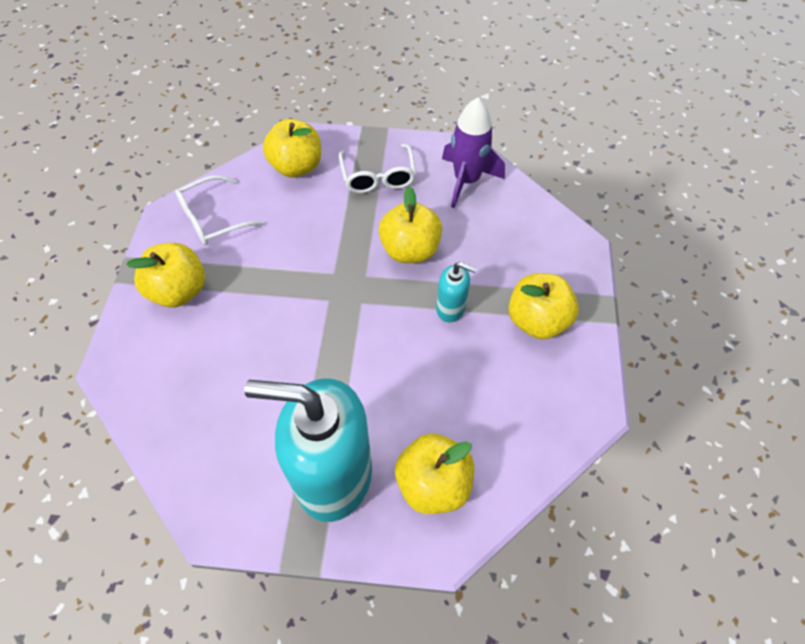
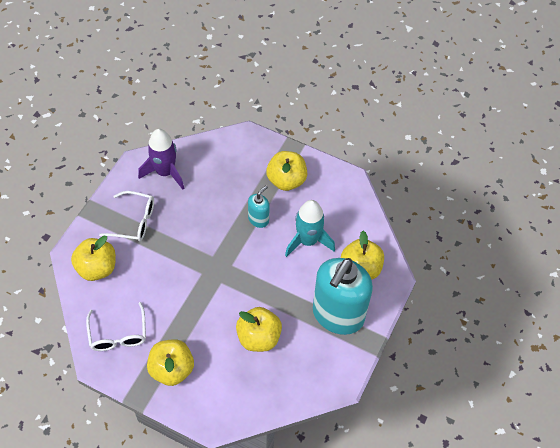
camera: 70 degrees left, 0 degrees up
yellow apple [379,186,442,263] -> yellow apple moved to [236,307,282,352]
none -> turquoise rocket [285,200,335,257]

